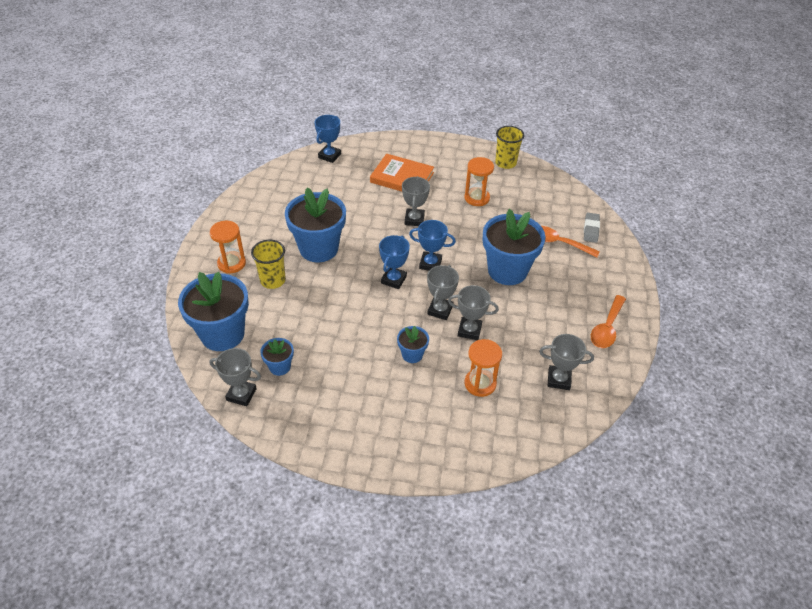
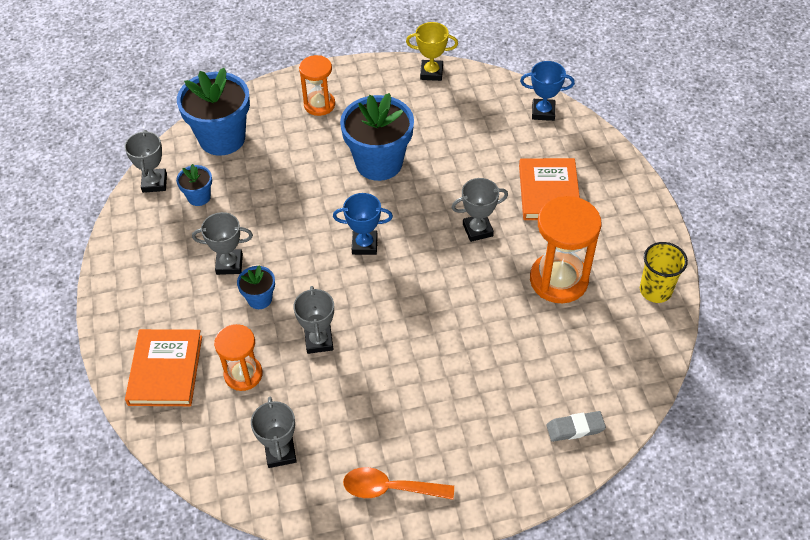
camera: 70 degrees right, 5 degrees up
yellow cup [251,240,286,289] -> none
blue trophy [409,220,456,271] -> none
grey trophy [427,265,459,320] -> grey trophy moved to [192,212,253,275]
orange hourglass [464,157,494,206] -> orange hourglass [530,196,601,303], size x1.62
blue flower pot [483,209,546,285] -> none
orange spoon [541,226,600,258] -> none
none -> orange book [125,329,202,406]
none -> yellow trophy [406,22,458,81]

